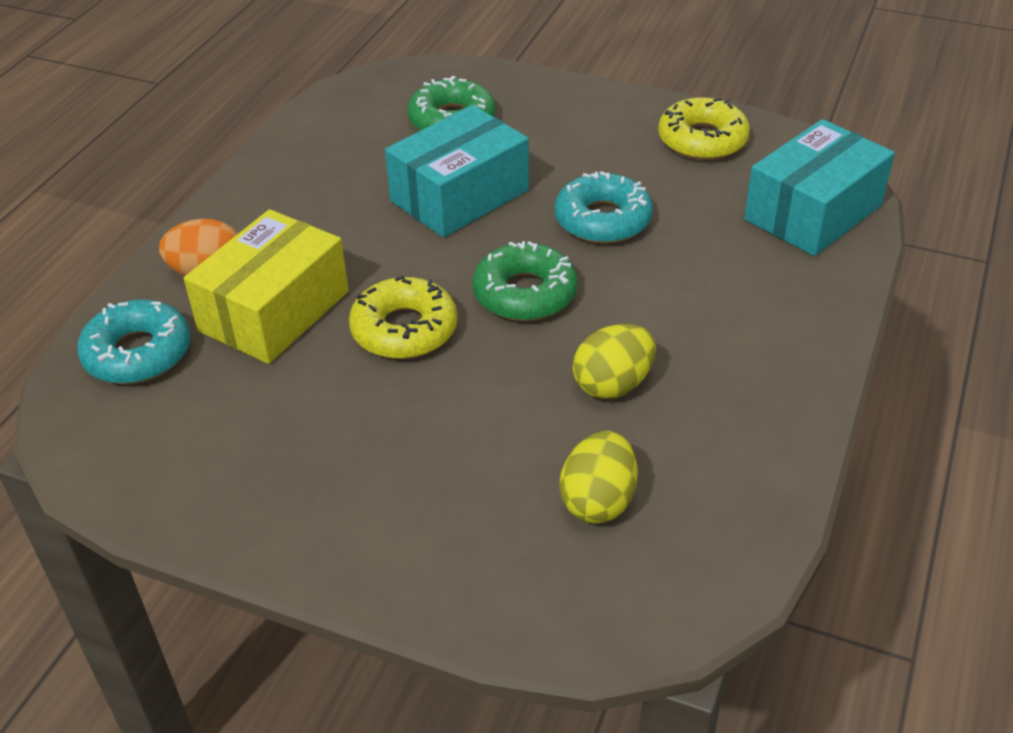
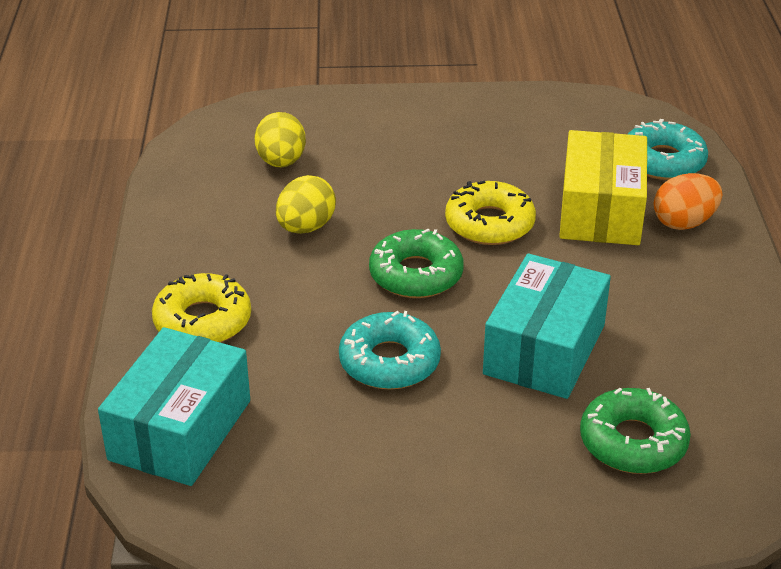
camera: 155 degrees right, 5 degrees down
yellow donut [658,97,750,160] -> yellow donut moved to [152,273,251,343]

